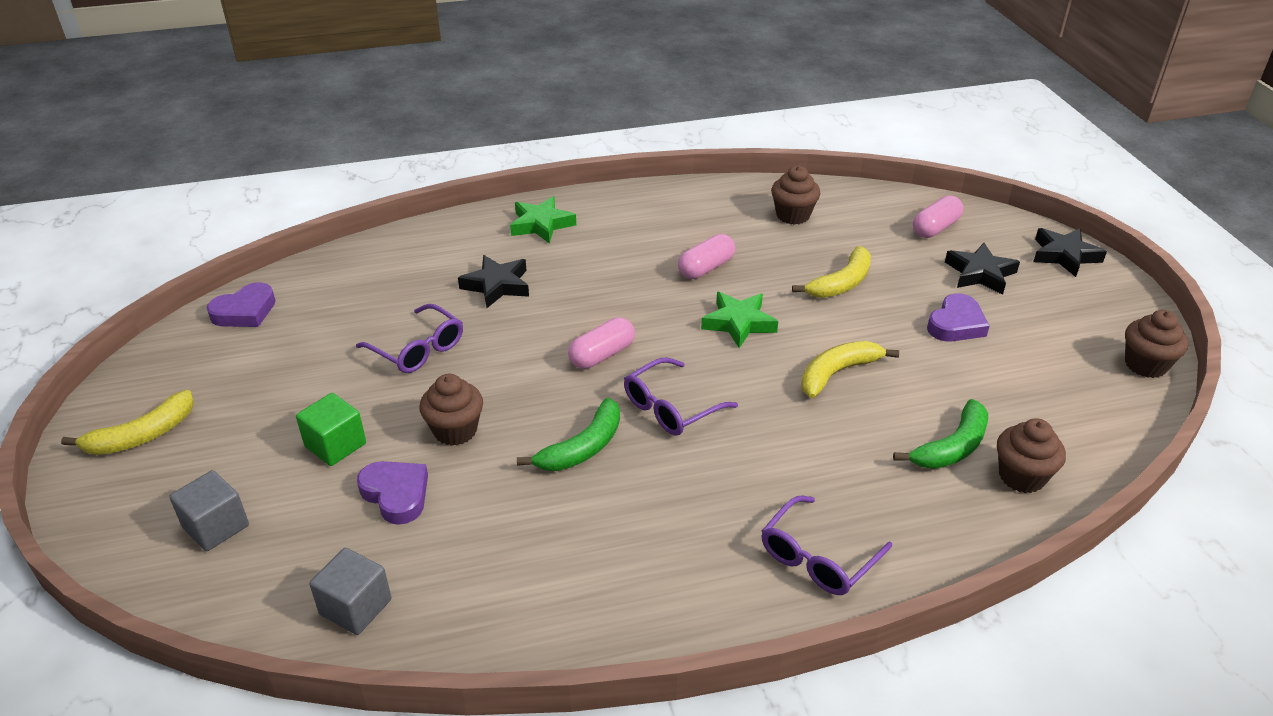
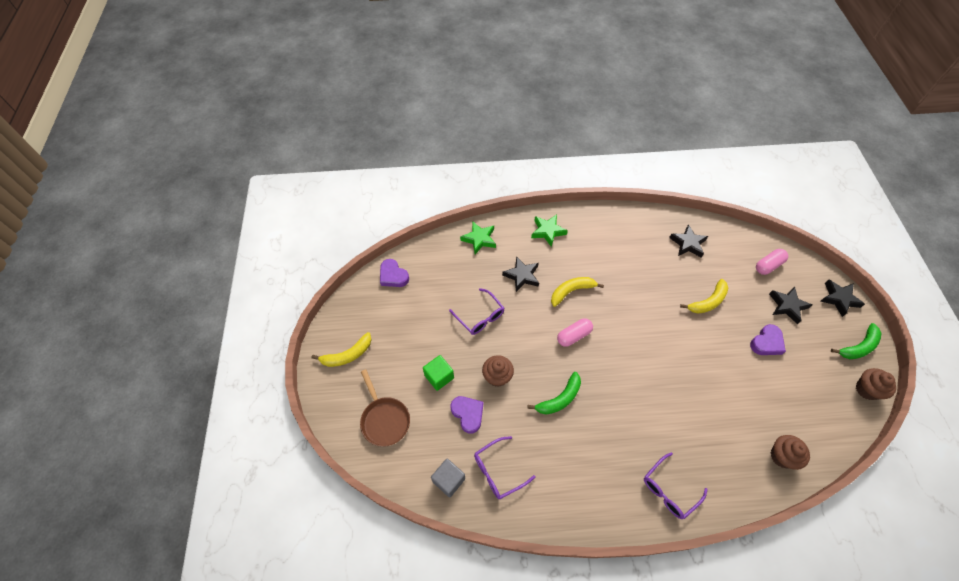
camera: 10 degrees right, 20 degrees up
grey cube [169,470,249,551] -> brown pan [360,369,410,447]
purple heart [207,282,276,327] -> purple heart turned 75 degrees clockwise [380,259,409,287]
purple glasses [624,357,738,436] -> purple glasses moved to [474,436,536,499]
pink capsule [678,234,735,279] -> none
green star [701,292,778,348] -> green star moved to [460,221,496,254]
brown cupcake [771,165,820,225] -> black star [669,224,708,258]
yellow banana [801,341,899,398] -> yellow banana moved to [551,277,604,307]
green banana [893,399,988,469] -> green banana moved to [831,323,882,359]

